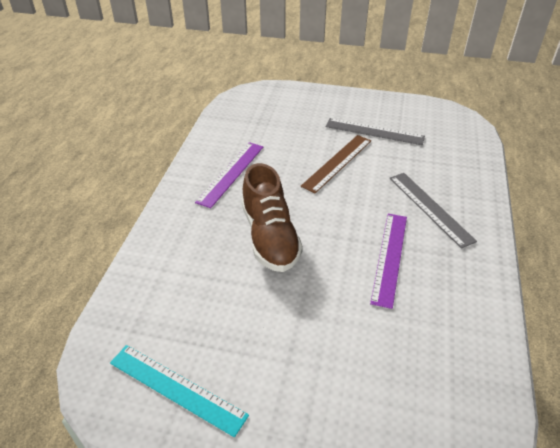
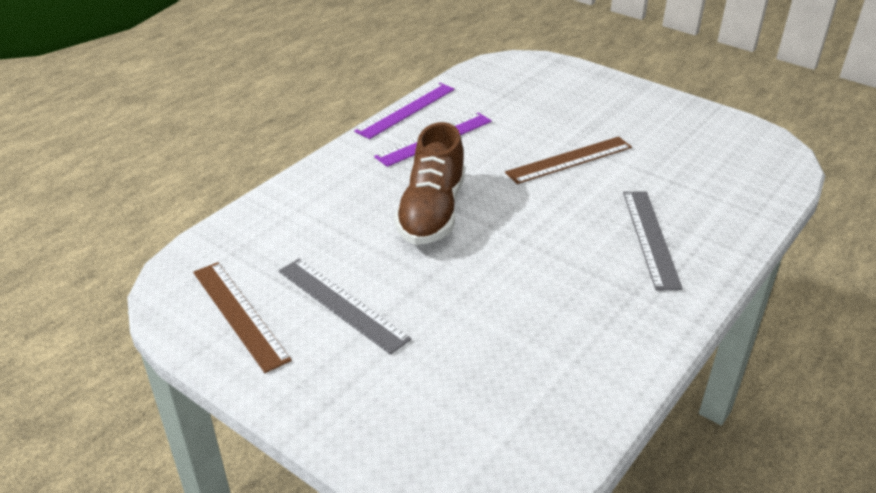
camera: 25 degrees right, 5 degrees down
turquoise ruler [110,345,249,437] -> brown ruler [193,262,292,373]
grey ruler [326,118,425,145] -> grey ruler moved to [279,258,412,355]
purple ruler [370,214,407,309] -> purple ruler moved to [354,83,455,139]

